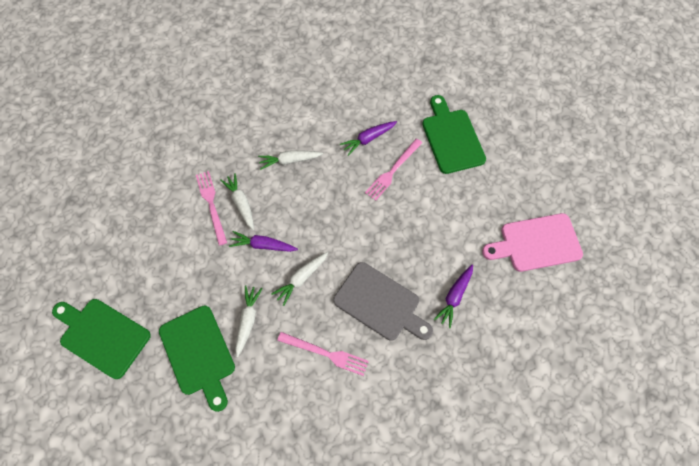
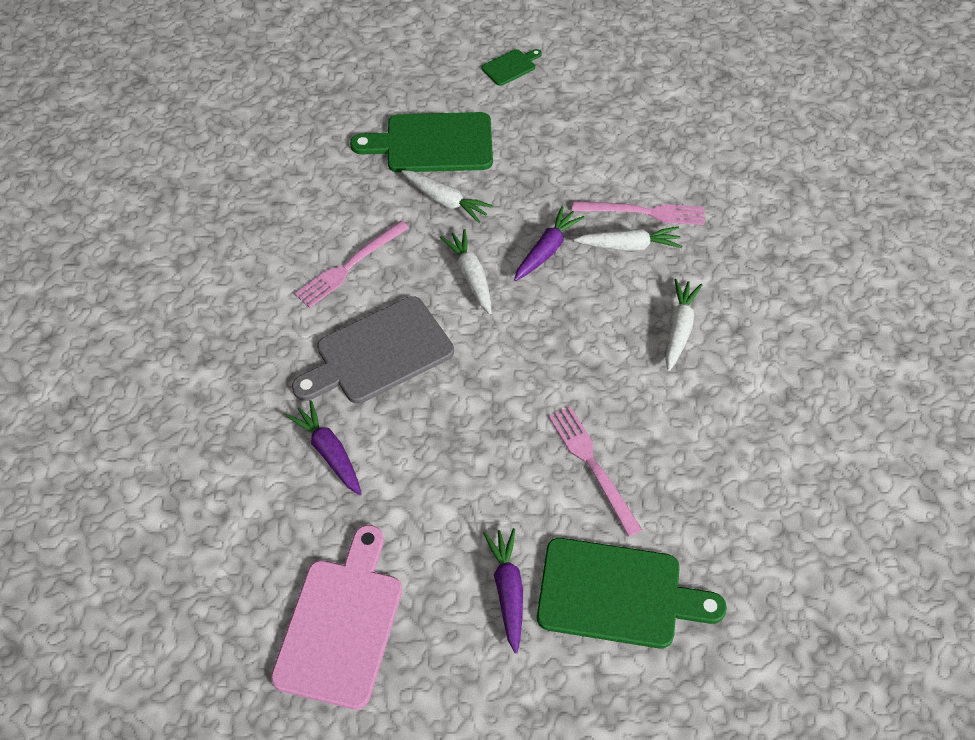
camera: 115 degrees right, 10 degrees down
green cutting board [52,299,151,379] -> green cutting board [482,49,542,86], size x0.47
purple carrot [340,121,397,156] -> purple carrot moved to [483,528,523,654]

